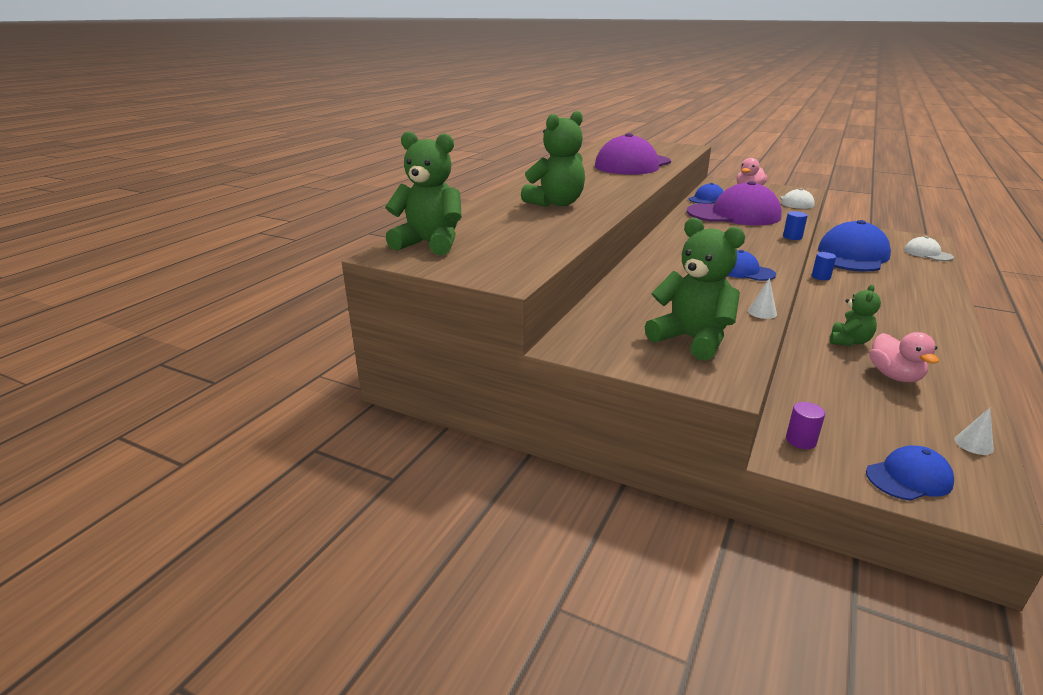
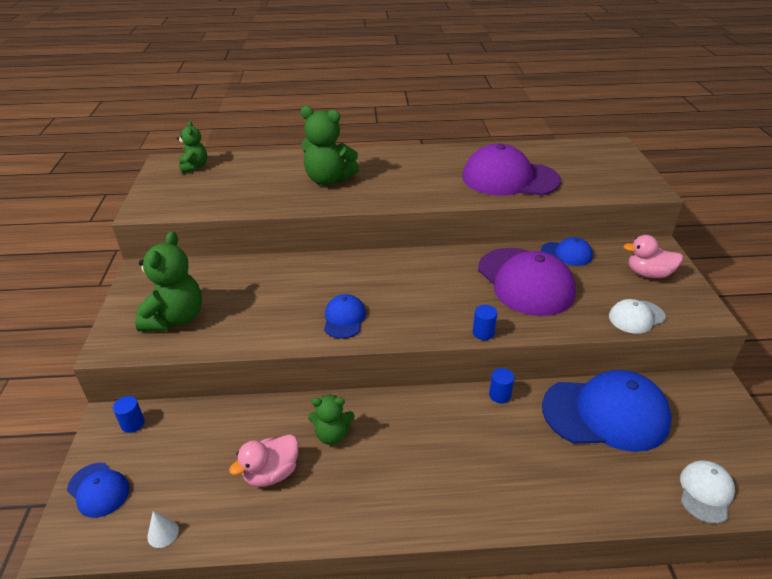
camera: 60 degrees right, 10 degrees up
green teddy bear [385,131,462,255] -> green teddy bear [177,121,207,173], size x0.60
white cone [748,278,777,319] -> none
purple cylinder [786,402,825,449] -> blue cylinder [113,396,145,433]

